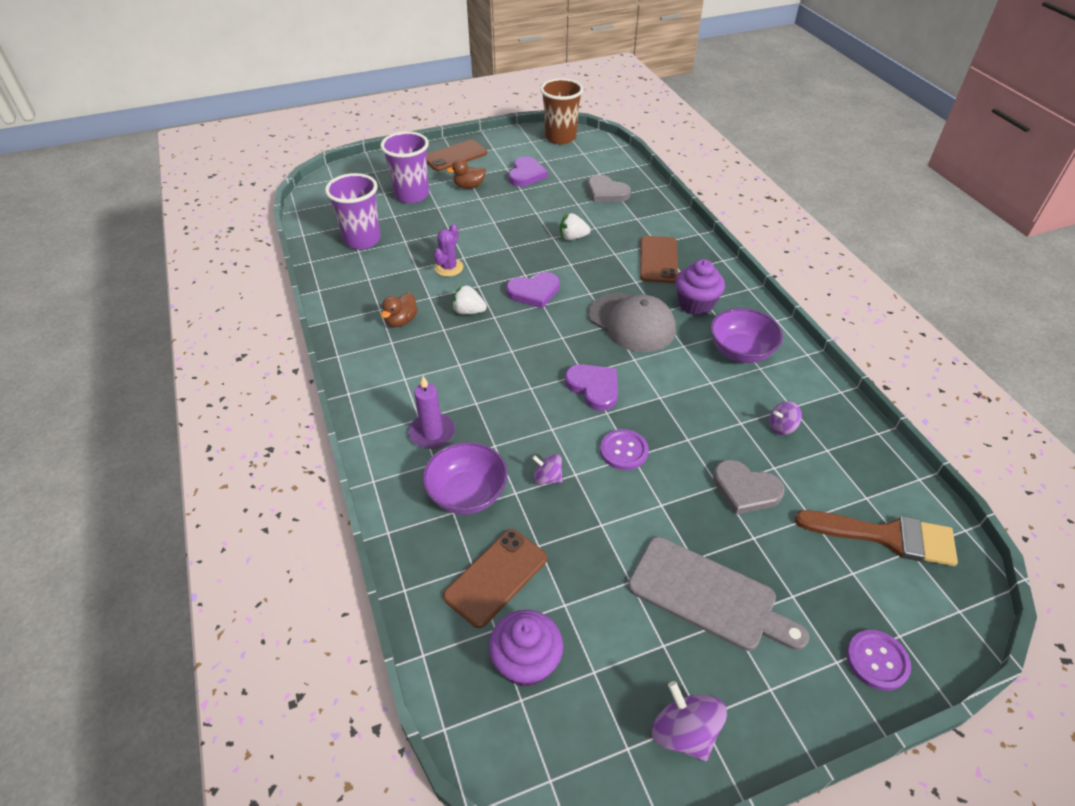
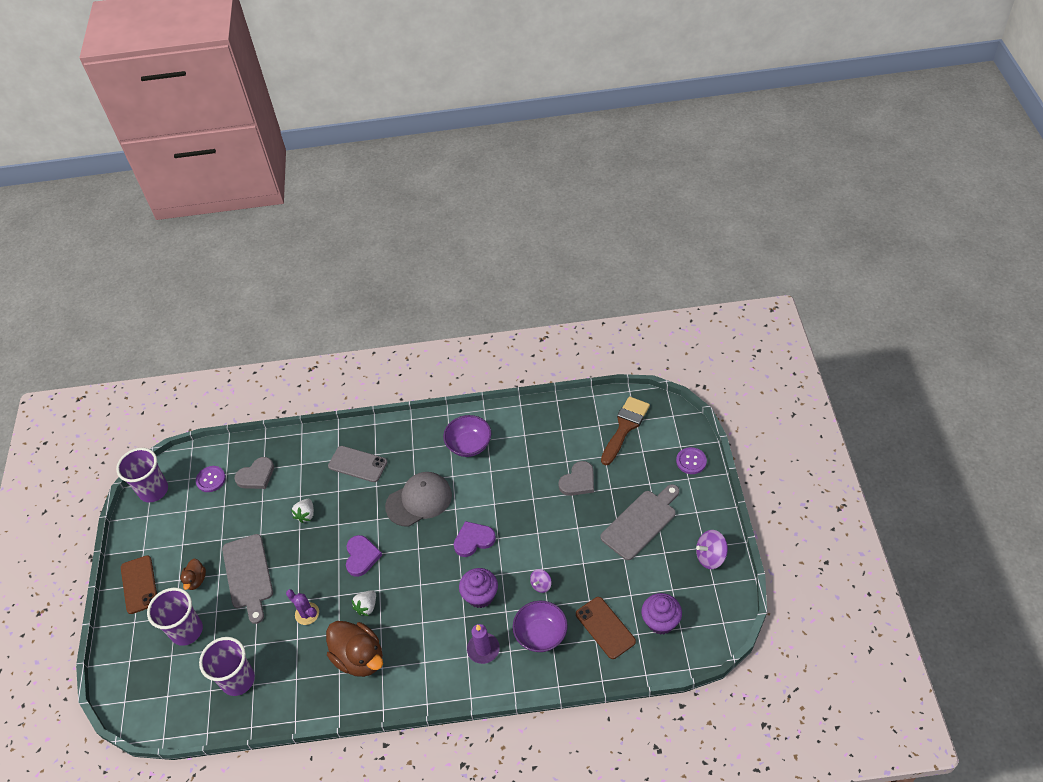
camera: 70 degrees left, 5 degrees up
brown duck [381,293,418,327] -> brown duck [326,621,383,677], size x1.97
purple heart [509,156,548,186] -> none
brown cup [540,78,583,144] -> purple cup [116,448,168,502]
purple button [600,429,649,470] -> purple button moved to [196,466,226,492]
brown phone [640,236,678,283] -> grey phone [328,446,387,482]
purple cupcake [675,259,725,316] -> purple cupcake moved to [459,568,498,608]
purple spinning top [769,401,802,435] -> none
none -> grey cutting board [222,534,273,624]

